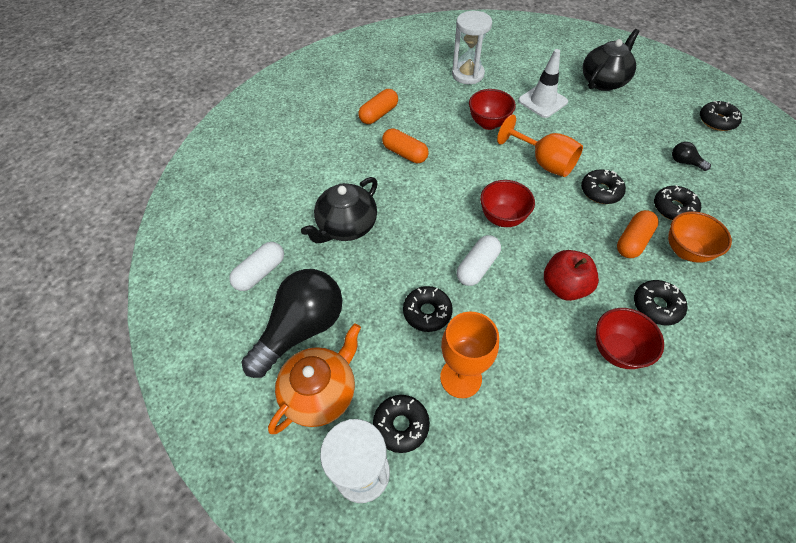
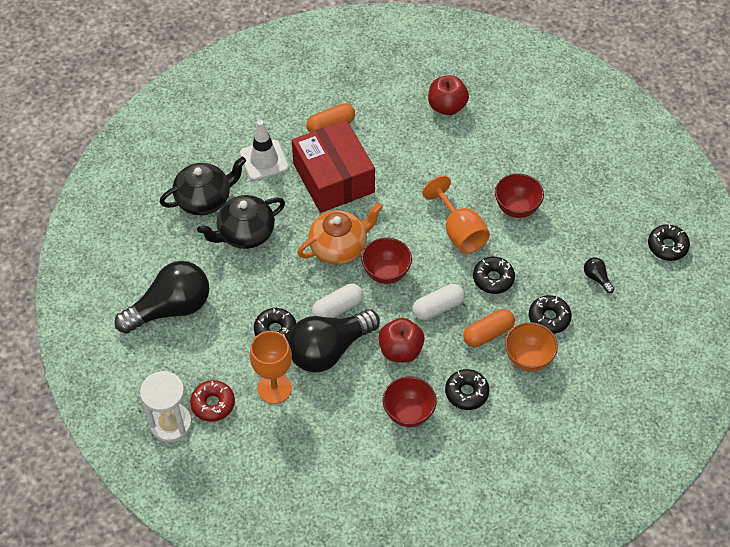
camera: 20 degrees right, 0 degrees up
white capsule [229,242,284,291] -> white capsule moved to [413,284,465,320]
orange teapot [268,323,361,434] -> orange teapot moved to [297,203,383,265]
black donut [373,395,430,453] -> red donut [190,380,235,422]
orange capsule [382,128,429,163] -> red box [292,120,375,213]
white hourglass [452,11,492,84] -> red apple [428,75,469,115]
red bowl [469,89,516,130] -> red bowl moved to [495,173,544,218]
white traffic cone [518,49,568,118] -> white traffic cone moved to [240,120,289,181]
black teapot [583,29,640,91] -> black teapot moved to [160,157,246,215]
none -> black light bulb [288,309,380,373]

